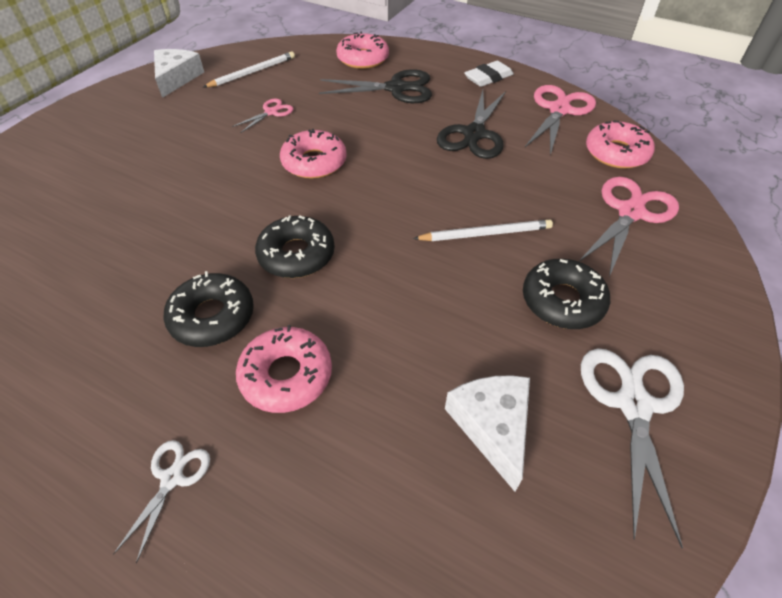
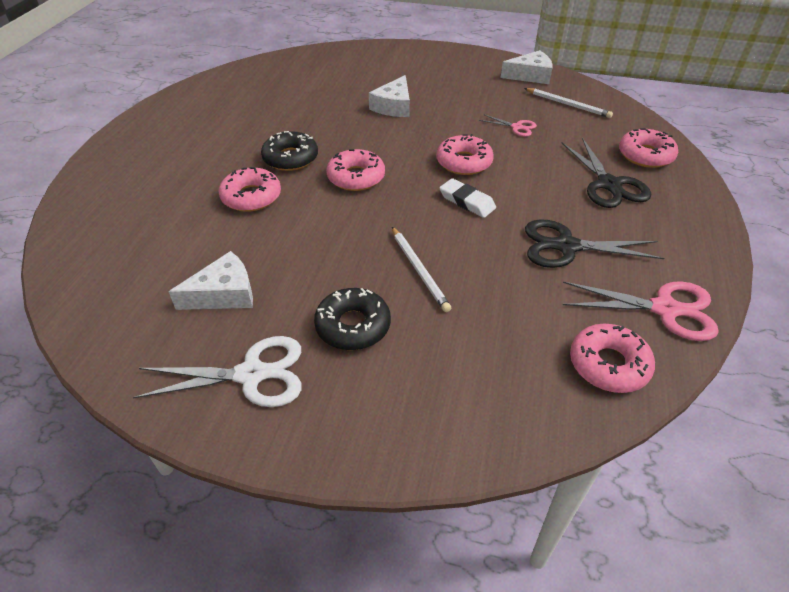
camera: 75 degrees right, 5 degrees down
white scissors [113,440,210,564] -> none
black donut [255,215,335,278] -> pink donut [326,149,385,191]
white eraser [464,61,514,87] -> white eraser moved to [440,178,496,218]
pink scissors [579,177,679,277] -> none
none -> white cheese [369,75,410,117]

